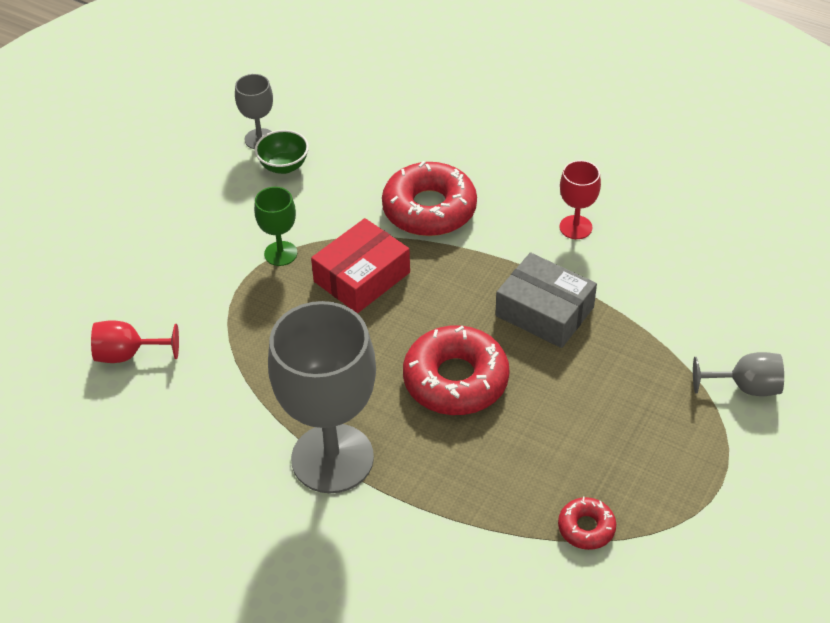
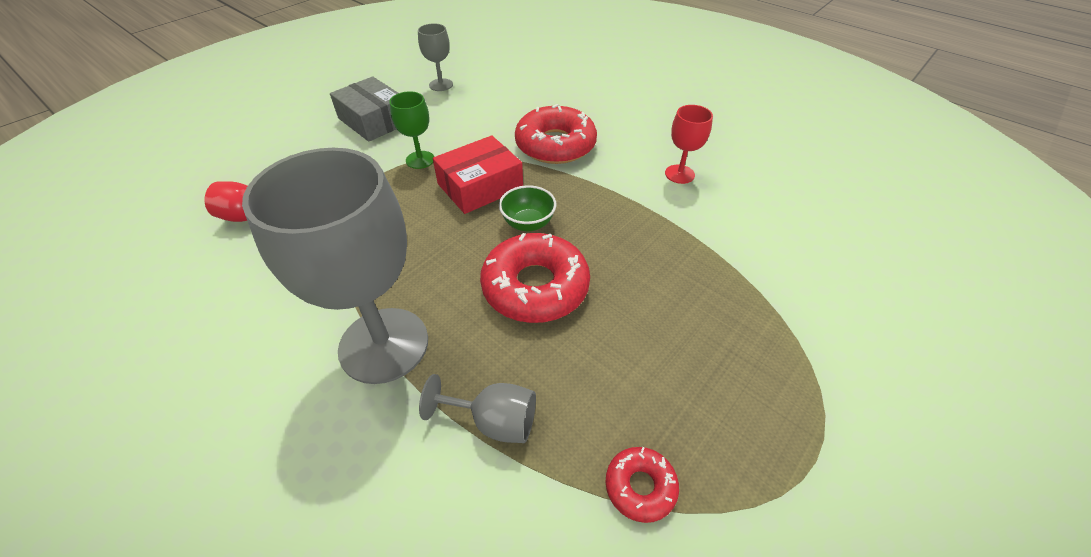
camera: 10 degrees right, 0 degrees up
green bowl [255,130,309,174] -> green bowl moved to [499,185,556,231]
grey box [495,252,597,348] -> grey box moved to [330,76,398,142]
grey goblet [693,352,784,396] -> grey goblet moved to [419,374,536,443]

